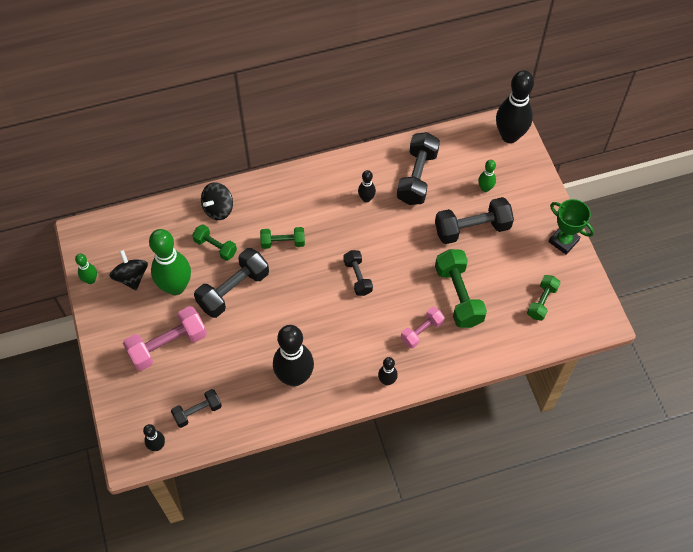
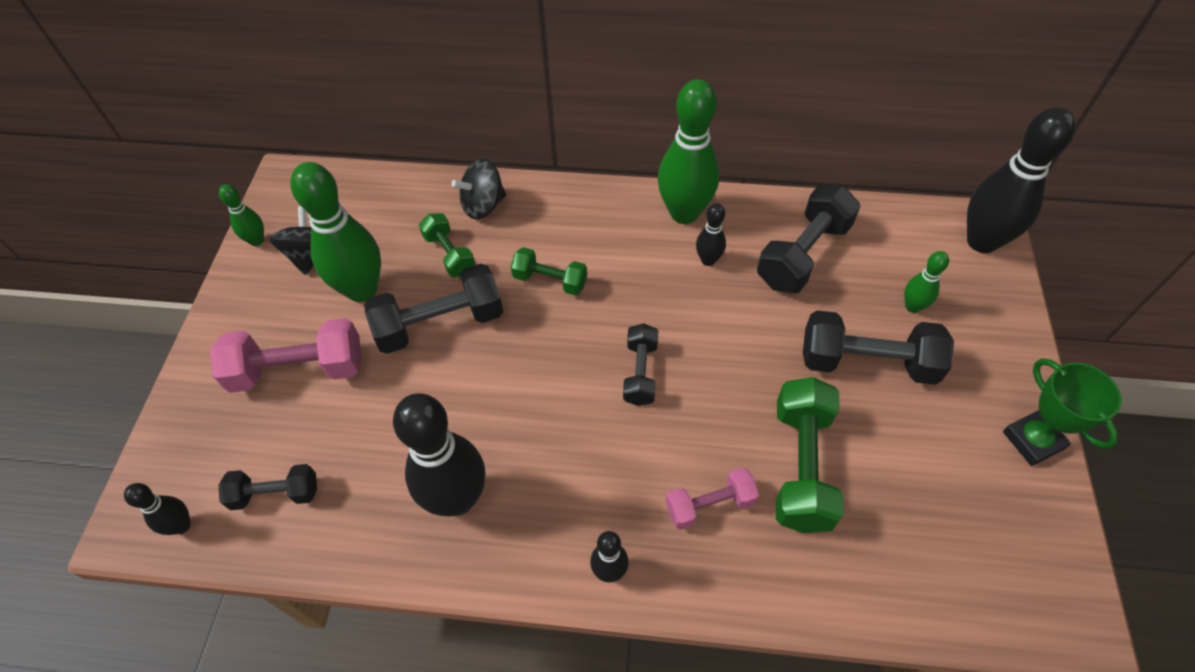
camera: 25 degrees right, 5 degrees down
green dumbbell [527,275,560,321] -> none
none -> green bowling pin [658,79,719,224]

